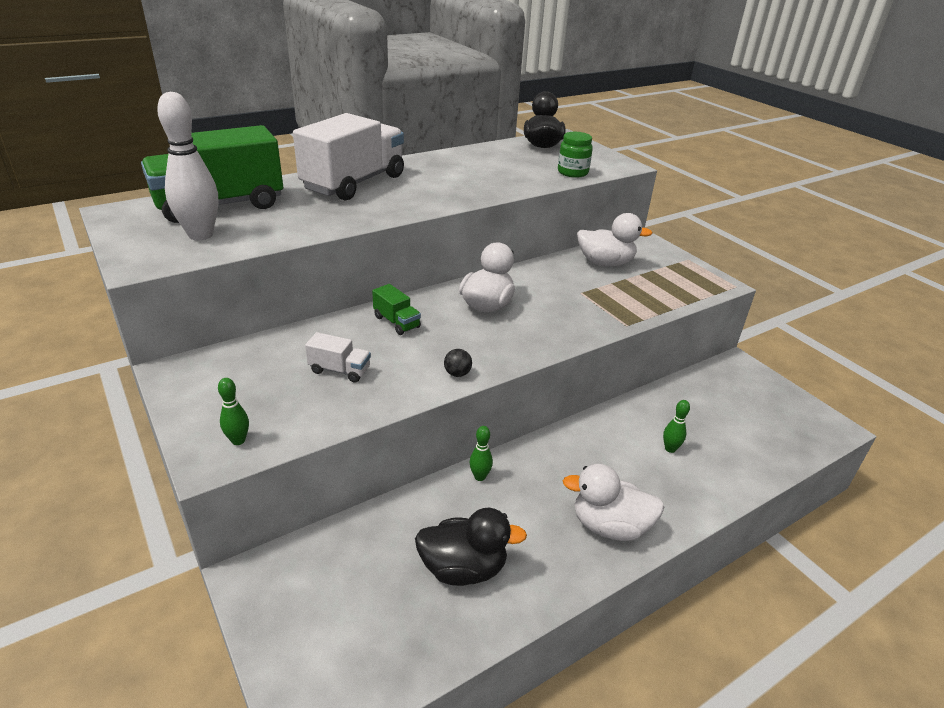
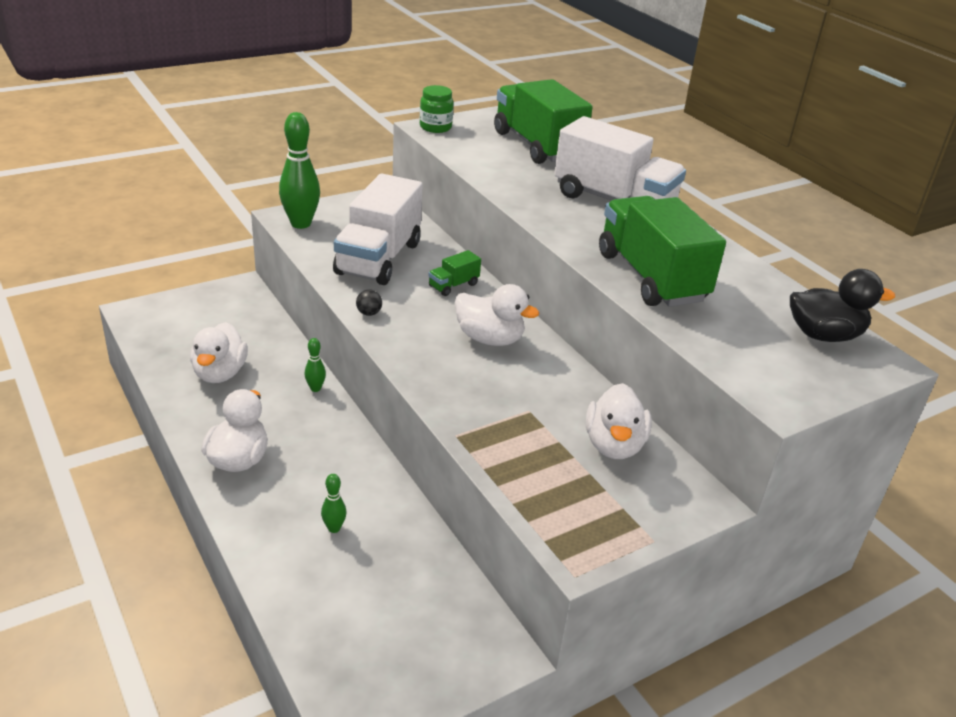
camera: 90 degrees right, 0 degrees up
white bowling pin [157,92,218,240] -> none
green bowling pin [218,378,249,445] -> green bowling pin [279,112,320,229], size x2.12
white truck [305,332,371,383] -> white truck [333,174,423,285], size x2.34
black duck [415,508,527,586] -> white duck [190,322,248,383]
green jar [558,132,593,178] -> green jar moved to [420,85,454,133]
none -> green truck [599,196,726,307]

